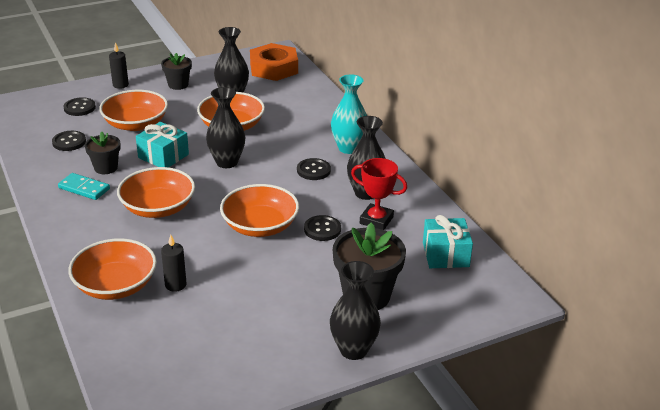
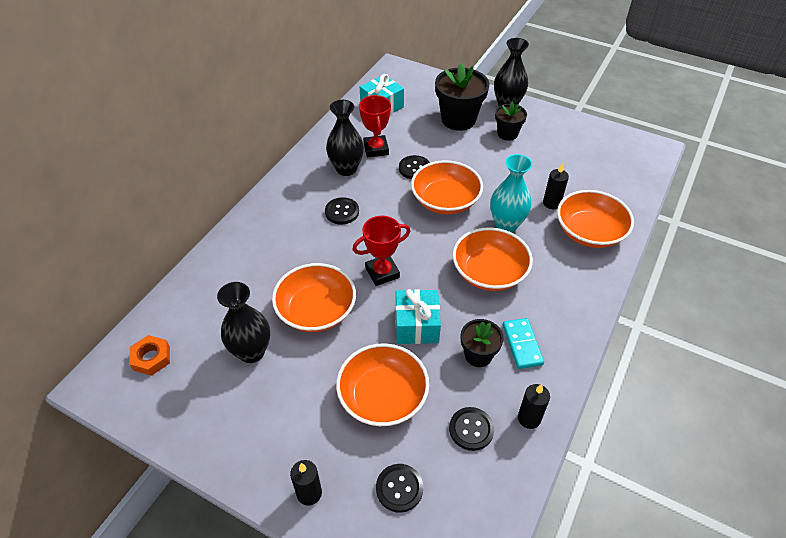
camera: 125 degrees left, 15 degrees up
black flower pot [161,53,192,90] -> black flower pot moved to [495,101,527,141]
black vase [206,87,245,168] -> red trophy [352,216,411,286]
orange nut [250,43,298,81] -> orange nut [129,335,170,376], size x0.54
turquoise vase [331,75,367,154] -> turquoise vase moved to [490,154,532,232]
none -> black candle [518,384,550,429]

